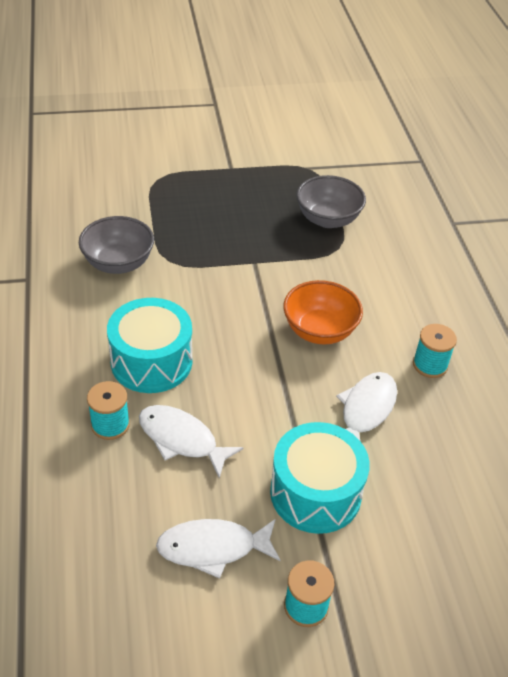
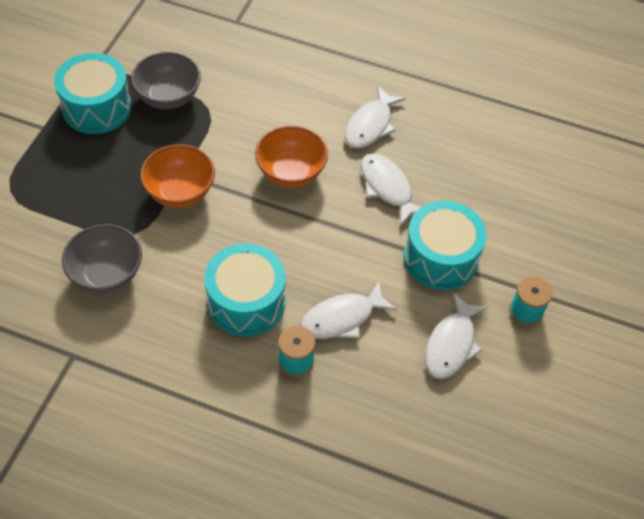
camera: 60 degrees left, 10 degrees up
turquoise spool [413,324,457,378] -> white fish [345,86,406,149]
none -> turquoise drum [54,53,132,134]
none -> orange bowl [140,144,215,208]

